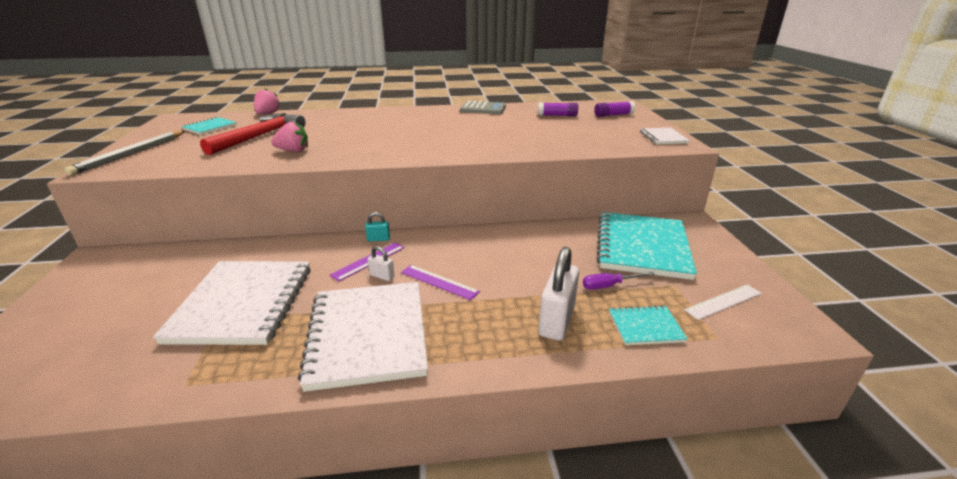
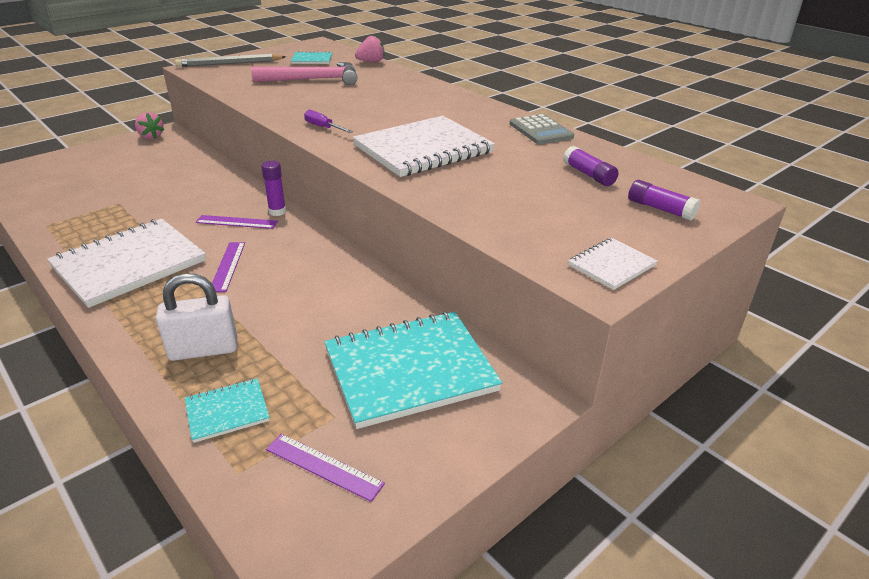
camera: 55 degrees right, 5 degrees up
white notebook [153,261,310,345] -> white notebook moved to [353,116,495,177]
red hammer [200,113,306,155] -> pink hammer [251,62,357,85]
pink strawberry [271,121,308,152] -> pink strawberry moved to [135,112,164,139]
turquoise padlock [365,212,390,242] -> purple glue stick [261,161,286,216]
white padlock [367,246,395,281] -> none
purple screwdriver [583,272,655,290] -> purple screwdriver moved to [304,110,353,133]
turquoise notebook [609,305,688,345] -> turquoise notebook turned 75 degrees counterclockwise [185,378,270,443]
white ruler [684,284,762,320] -> purple ruler [266,434,385,502]

